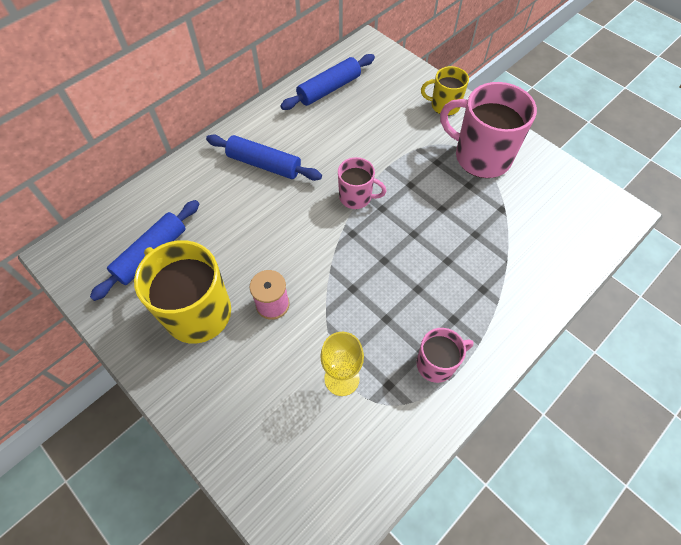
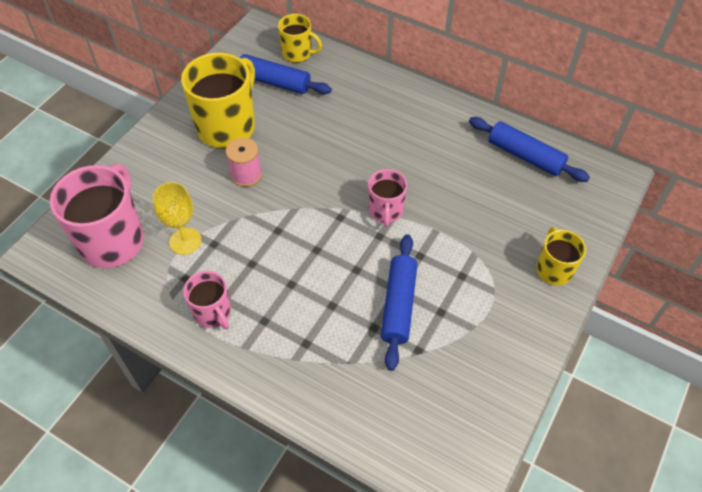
camera: 75 degrees right, 5 degrees down
blue rolling pin [206,134,322,181] -> blue rolling pin moved to [381,234,417,371]
pink mug [440,82,537,178] -> pink mug moved to [50,164,144,268]
none -> yellow mug [278,14,322,63]

